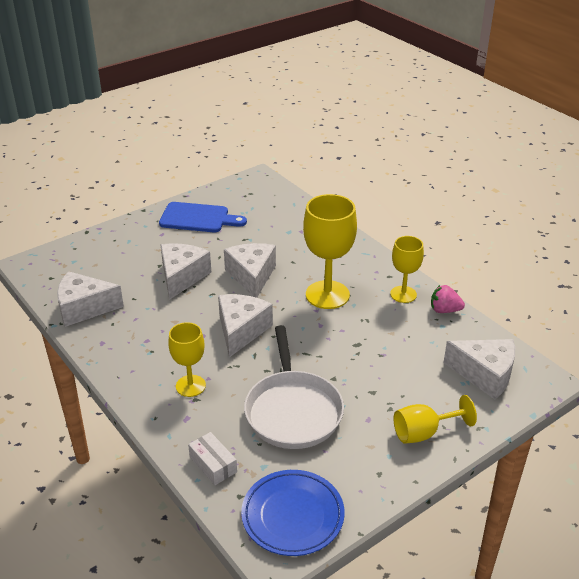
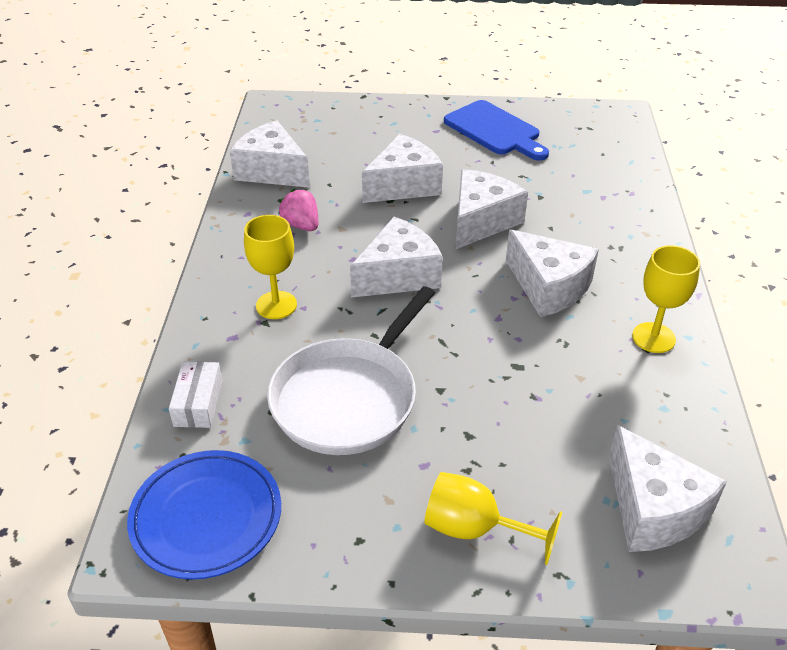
camera: 40 degrees right, 5 degrees up
yellow goblet [303,194,357,309] -> white cheese [506,230,599,317]
pink strawberry [431,285,465,313] -> pink strawberry moved to [278,189,318,231]

